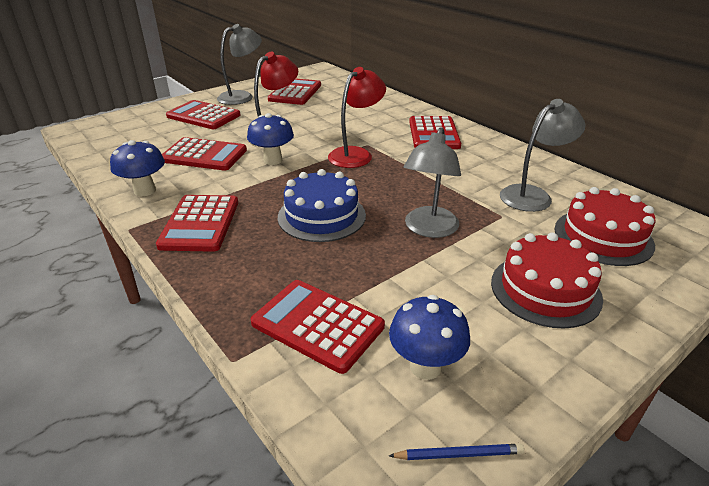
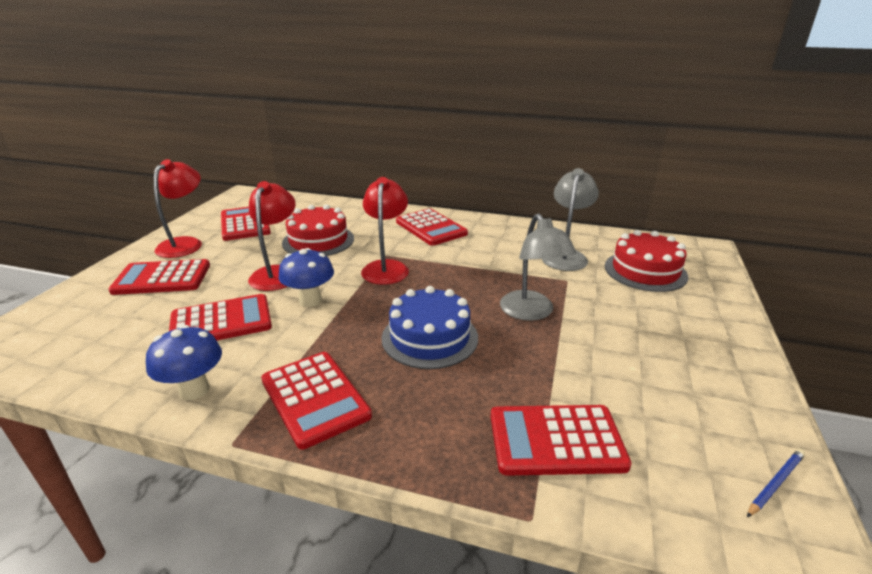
camera: 35 degrees left, 5 degrees down
grey lamp [217,24,262,105] -> red lamp [154,159,202,258]
blue mushroom [389,295,470,380] -> none
red cake [491,232,603,328] -> red cake moved to [282,204,354,256]

